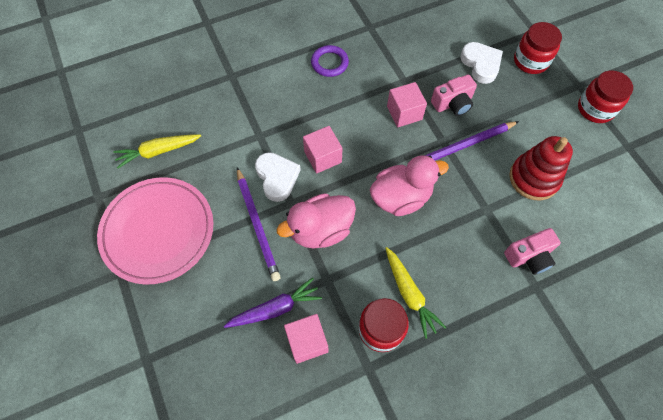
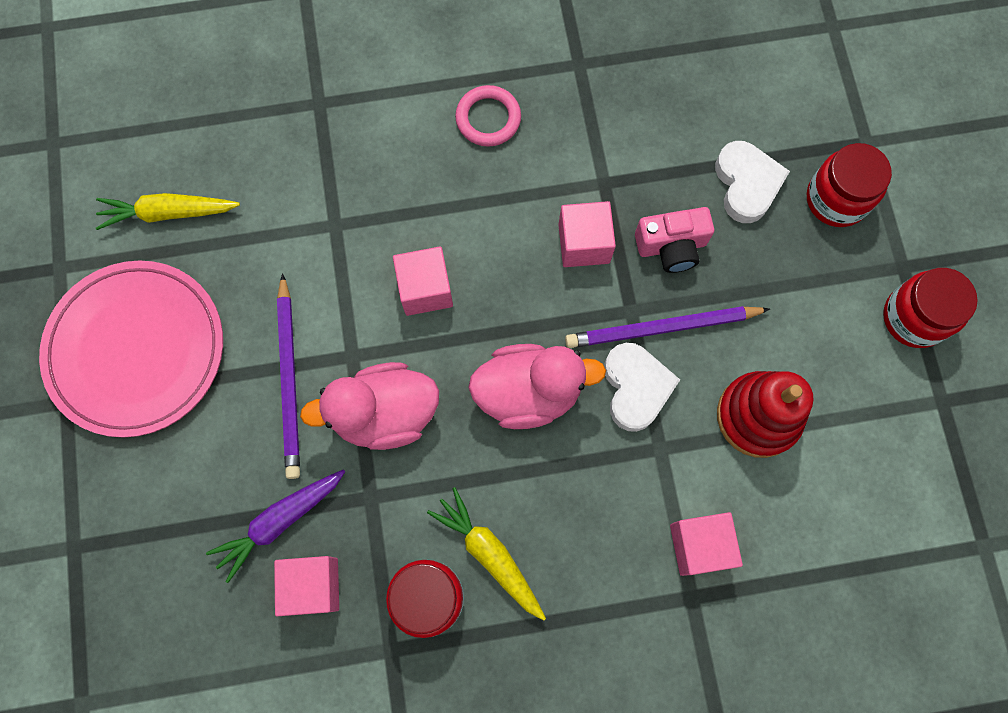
camera: 15 degrees right, 10 degrees up
purple carrot [224,277,322,328] -> purple carrot turned 150 degrees clockwise [206,470,345,583]
white heart [255,152,301,202] -> white heart moved to [604,343,680,432]
purple ring [311,45,349,77] -> pink ring [455,85,521,147]
yellow carrot [385,247,446,339] -> yellow carrot turned 150 degrees clockwise [427,487,546,621]
pink camera [504,228,561,275] -> pink cube [670,512,743,576]

